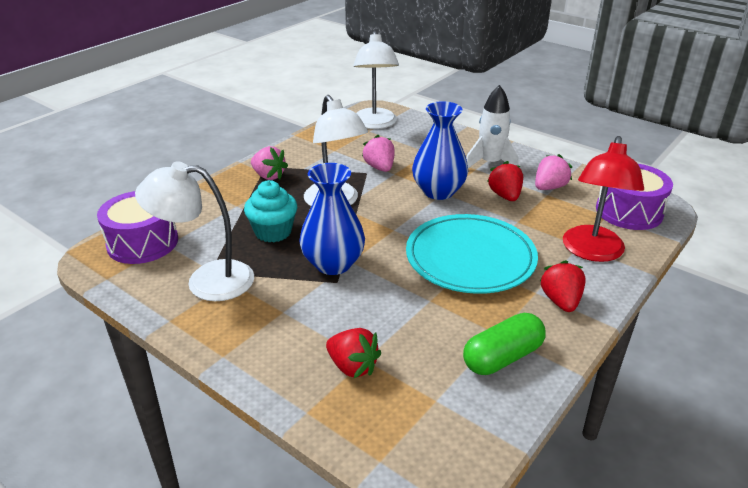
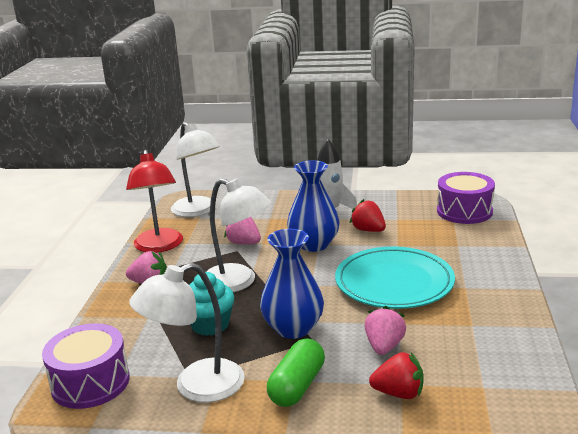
camera: 30 degrees left, 10 degrees down
green capsule [463,313,546,375] -> green capsule moved to [267,338,325,407]
pink strawberry [535,154,572,190] -> pink strawberry moved to [364,306,406,355]
red strawberry [540,260,586,312] -> none
red lamp [563,136,644,262] -> red lamp moved to [126,150,183,253]

